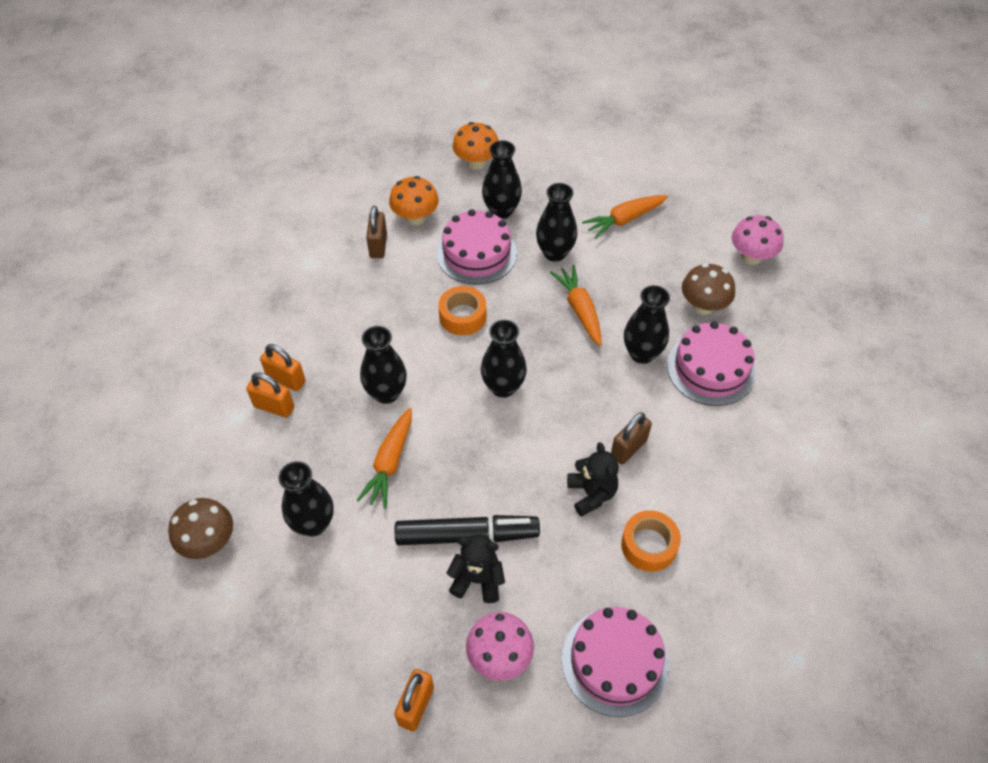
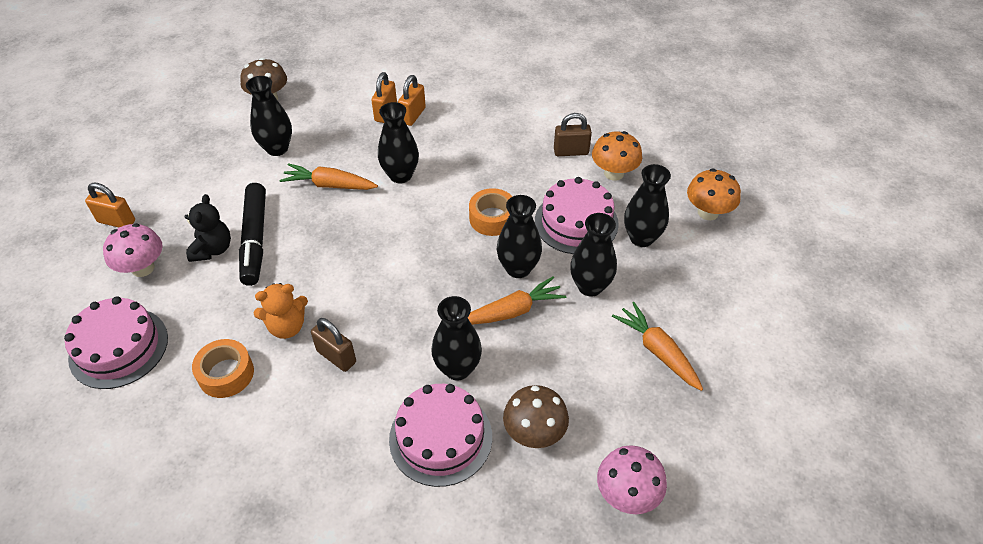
camera: 85 degrees right, 5 degrees down
black vase [481,320,527,398] -> black vase moved to [497,195,542,278]
black teddy bear [567,442,619,517] -> orange teddy bear [254,283,308,339]

